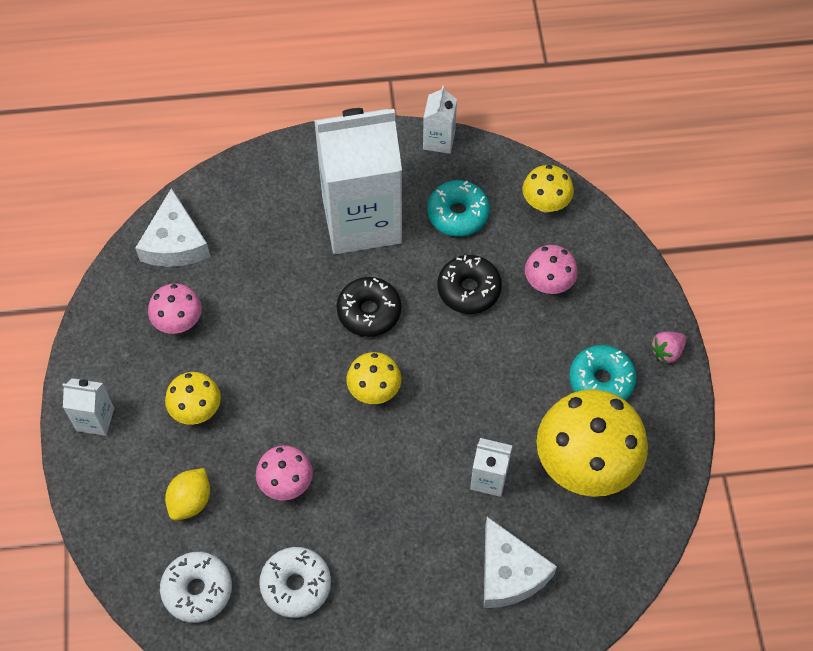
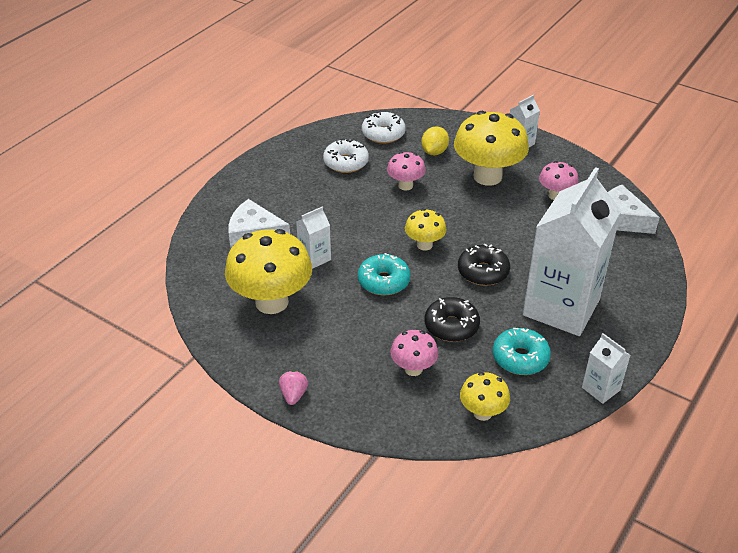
camera: 130 degrees right, 20 degrees down
yellow mushroom [165,372,221,425] -> yellow mushroom [454,111,529,186], size x1.93
yellow lemon [165,468,210,520] -> yellow lemon turned 45 degrees clockwise [421,126,449,156]
turquoise donut [569,345,637,400] -> turquoise donut moved to [358,253,410,295]

